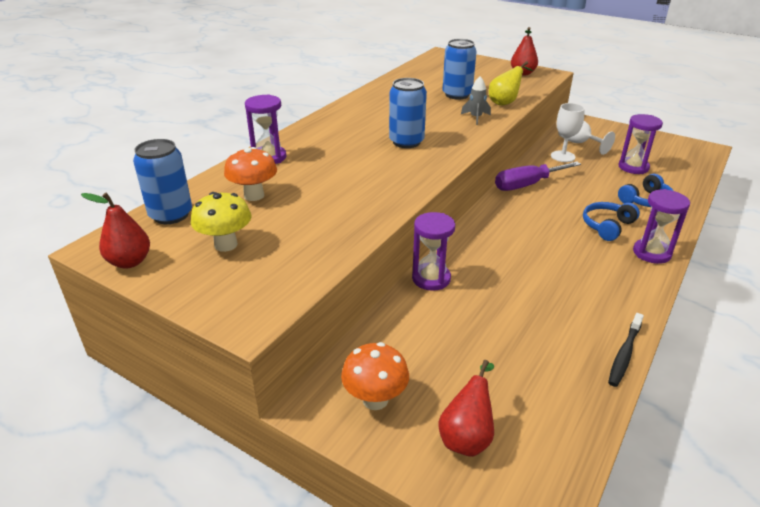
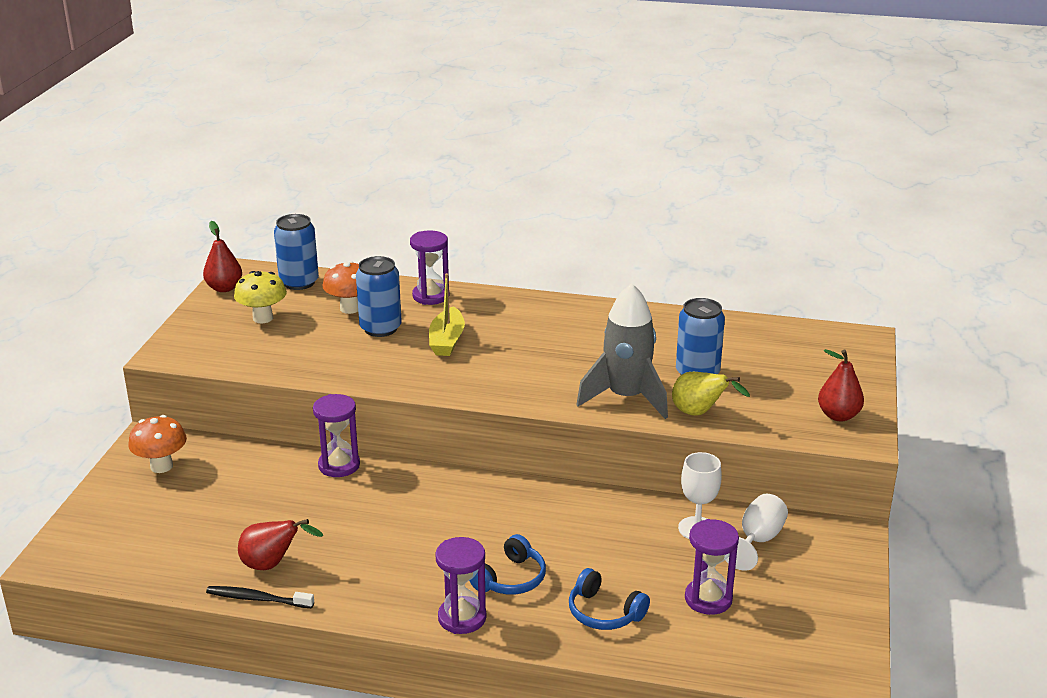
camera: 70 degrees right, 5 degrees down
blue can [389,78,427,148] -> blue can moved to [356,256,402,337]
red pear [438,360,494,457] -> red pear moved to [238,519,323,570]
grey rocket [461,76,491,125] -> grey rocket [576,283,668,419], size x2.17
purple screwdriver [495,161,581,191] -> none
blue headphones [583,202,640,241] -> blue headphones turned 105 degrees clockwise [469,534,546,594]
none -> yellow boat [429,273,465,356]

